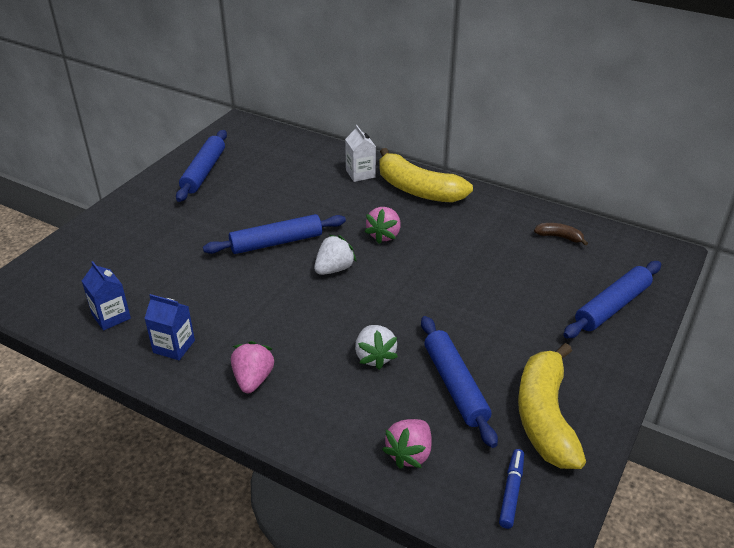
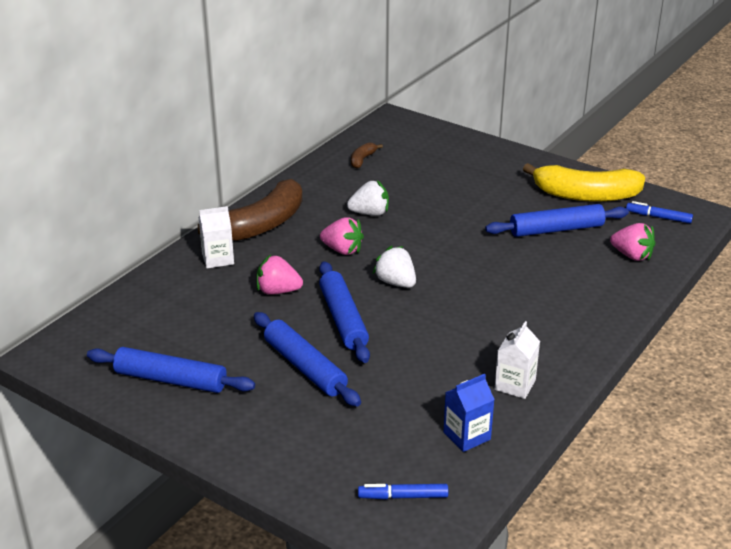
camera: 85 degrees left, 5 degrees down
blue carton [144,294,195,360] -> white carton [495,321,540,399]
pink strawberry [231,341,275,393] -> pink strawberry moved to [256,255,303,295]
white strawberry [355,325,398,370] -> white strawberry moved to [347,180,389,216]
yellow banana [379,148,473,203] -> brown banana [198,179,302,241]
blue rolling pin [563,261,661,338] -> blue rolling pin moved to [254,312,361,407]
none -> blue marker [358,484,448,500]

